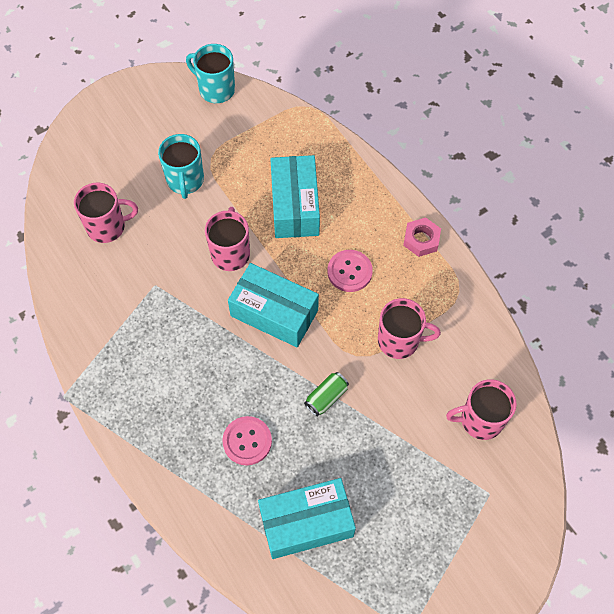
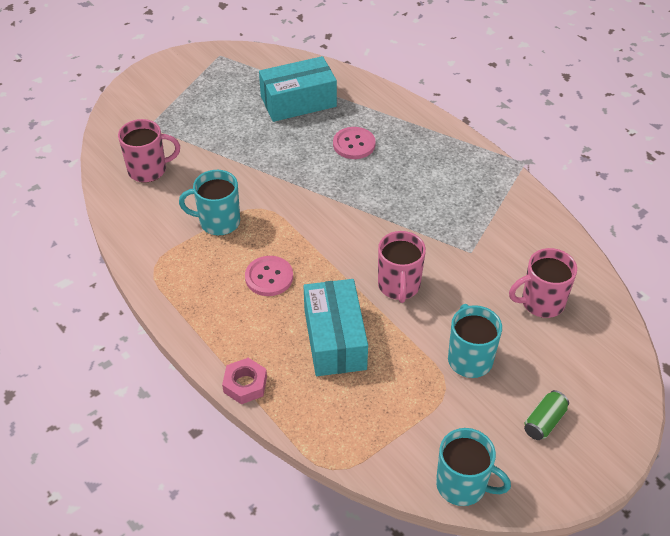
camera: 175 degrees right, 15 degrees down
turquoise box [228,263,319,347] -> none
green can [304,372,349,416] -> green can moved to [524,390,569,440]
pink mug [378,298,441,359] -> turquoise mug [179,170,240,236]
pink nut [403,217,441,257] -> pink nut moved to [222,358,267,404]

